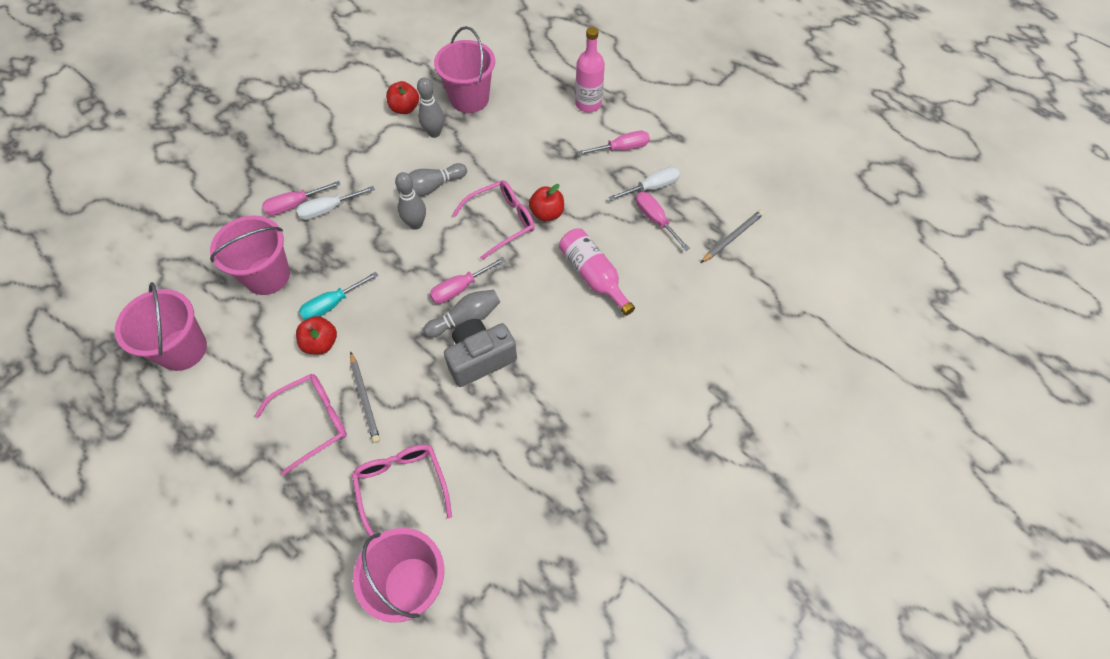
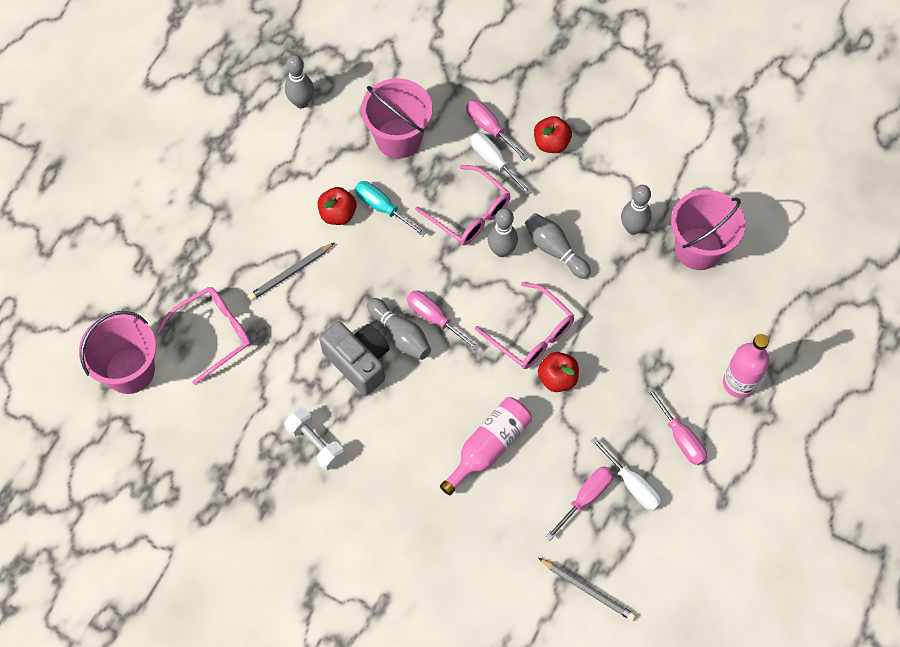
camera: 75 degrees right, 5 degrees up
pink bucket [115,282,207,371] -> grey bowling pin [285,55,314,109]
pink glasses [255,374,347,475] -> pink glasses moved to [415,165,511,245]
red apple [386,81,419,114] -> red apple moved to [534,116,572,153]
none -> white dumbbell [284,407,344,471]

